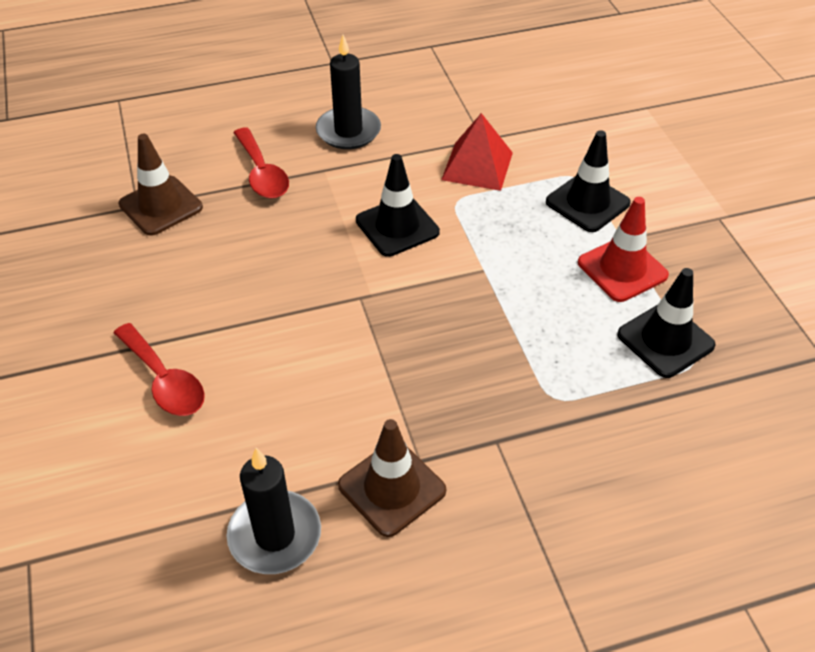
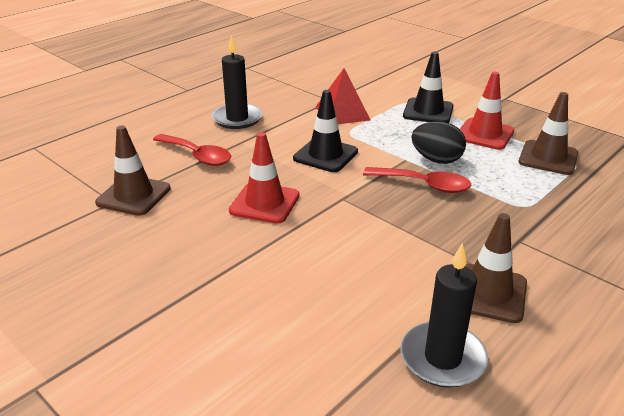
camera: 30 degrees left, 15 degrees down
red spoon [114,323,205,416] -> red spoon moved to [363,167,471,193]
black traffic cone [617,268,716,378] -> brown traffic cone [519,92,579,175]
none -> red traffic cone [229,132,300,224]
none -> black egg [411,121,466,164]

